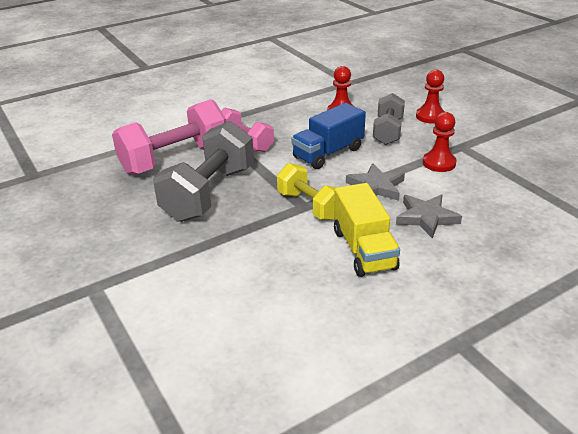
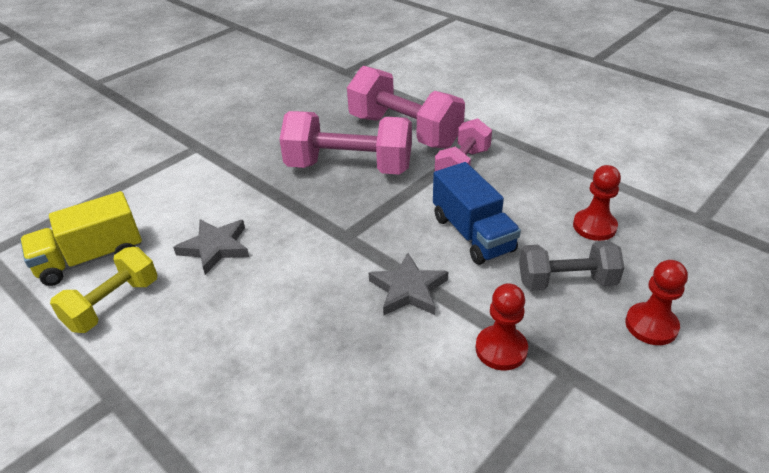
camera: 75 degrees right, 5 degrees up
grey dumbbell [153,121,254,222] -> pink dumbbell [279,111,412,175]
yellow dumbbell [277,163,337,220] -> yellow dumbbell moved to [50,247,157,333]
blue truck [291,103,366,169] -> blue truck turned 150 degrees counterclockwise [433,162,521,265]
yellow truck [334,183,400,277] -> yellow truck moved to [20,191,142,286]
grey star [396,194,462,238] -> grey star moved to [173,219,249,275]

